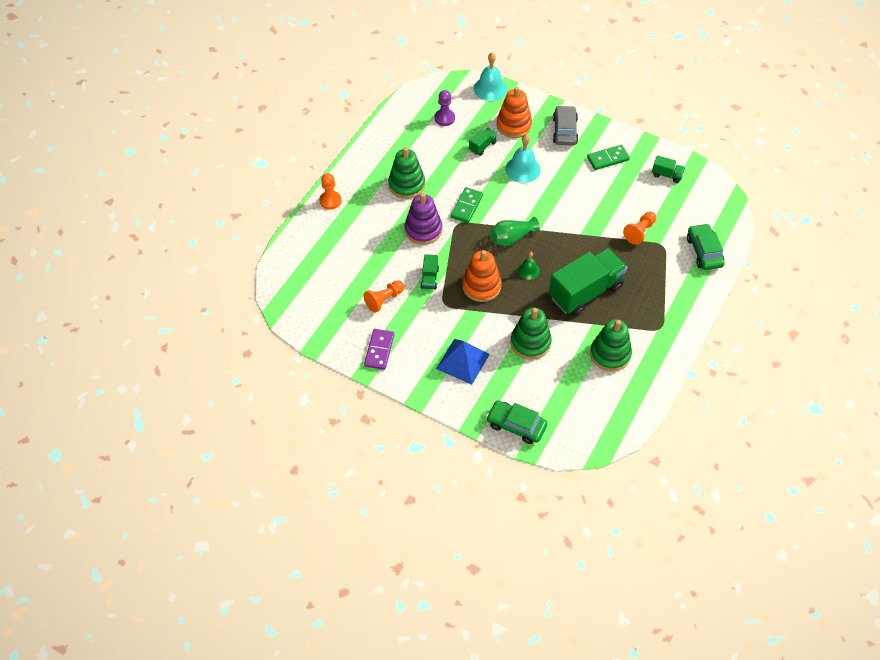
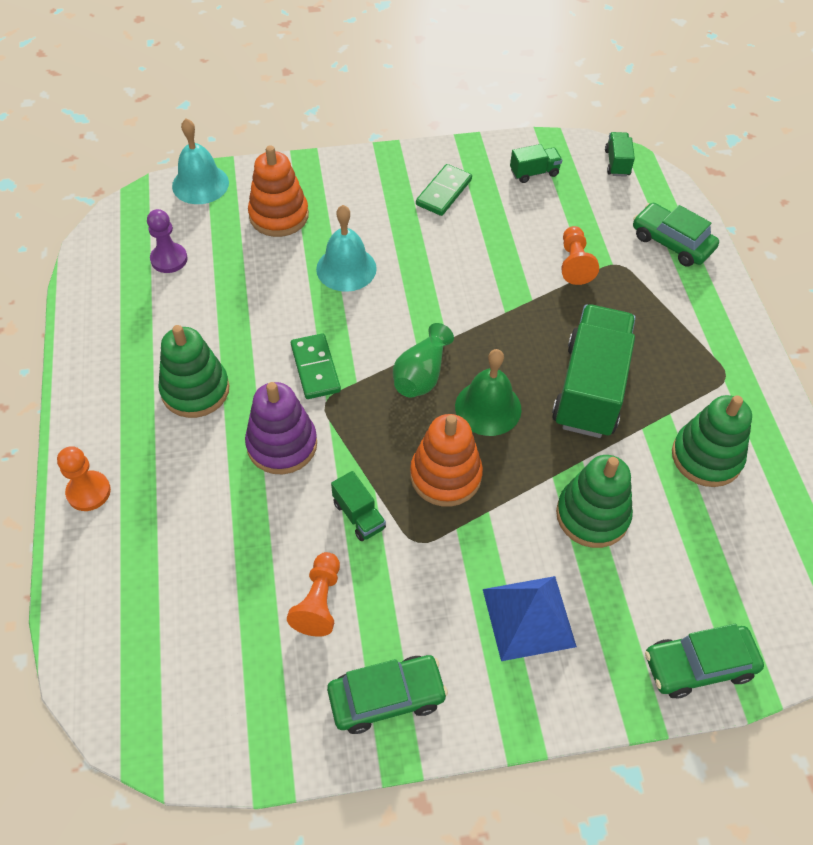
camera: 40 degrees left, 0 degrees up
purple domino [364,329,394,370] -> green car [327,655,448,734]
green truck [469,128,497,156] -> green truck moved to [605,132,635,177]
green bell [518,252,540,280] -> green bell [455,349,522,436], size x1.72
grey car [553,105,578,145] -> none

